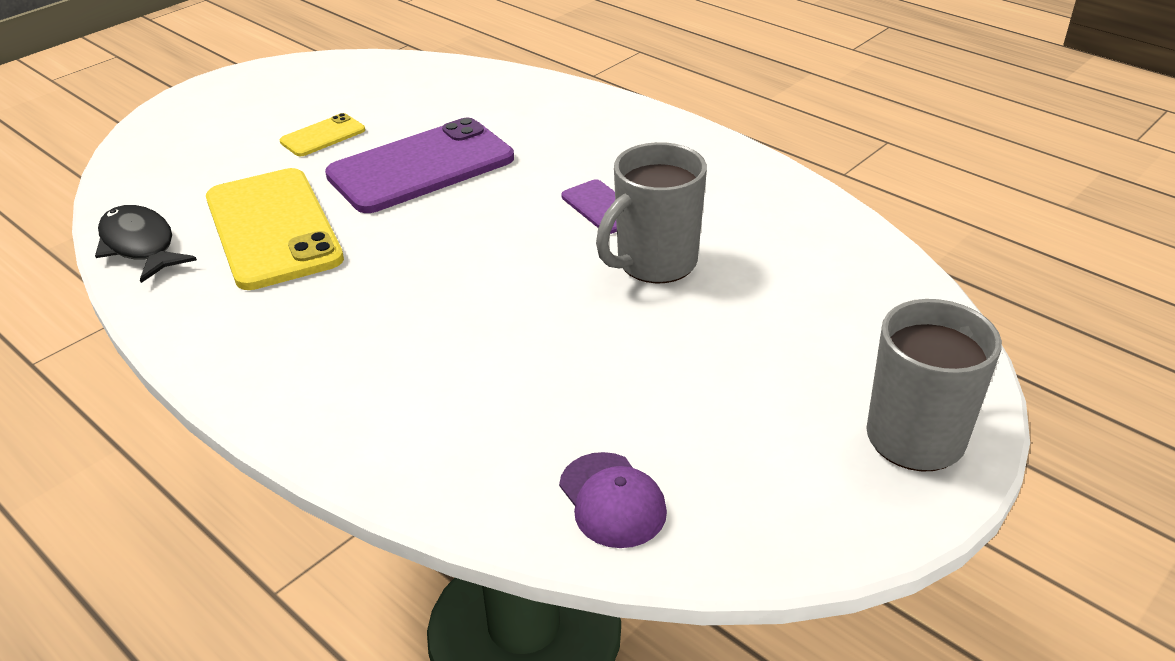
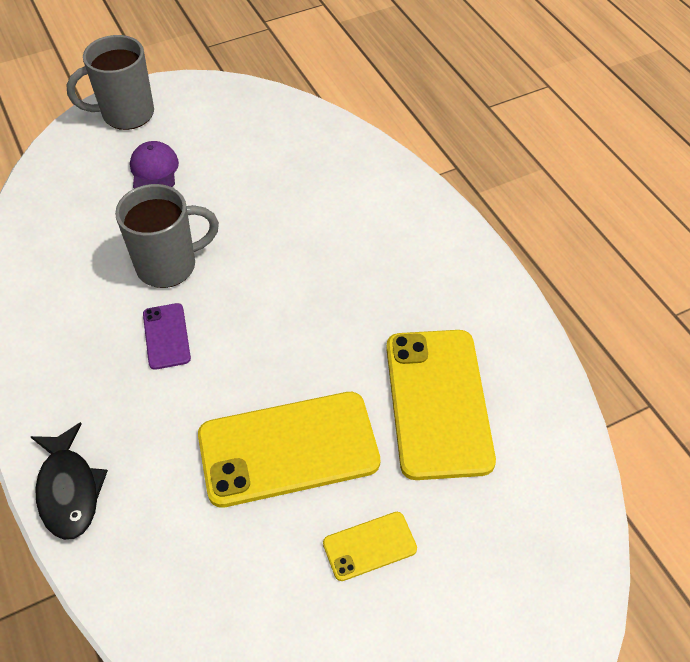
camera: 160 degrees left, 15 degrees up
black fish [95,205,197,283] -> black fish moved to [30,422,108,540]
purple phone [325,118,514,213] -> yellow phone [198,392,380,508]
purple cap [559,452,667,548] -> purple cap moved to [130,141,179,189]

